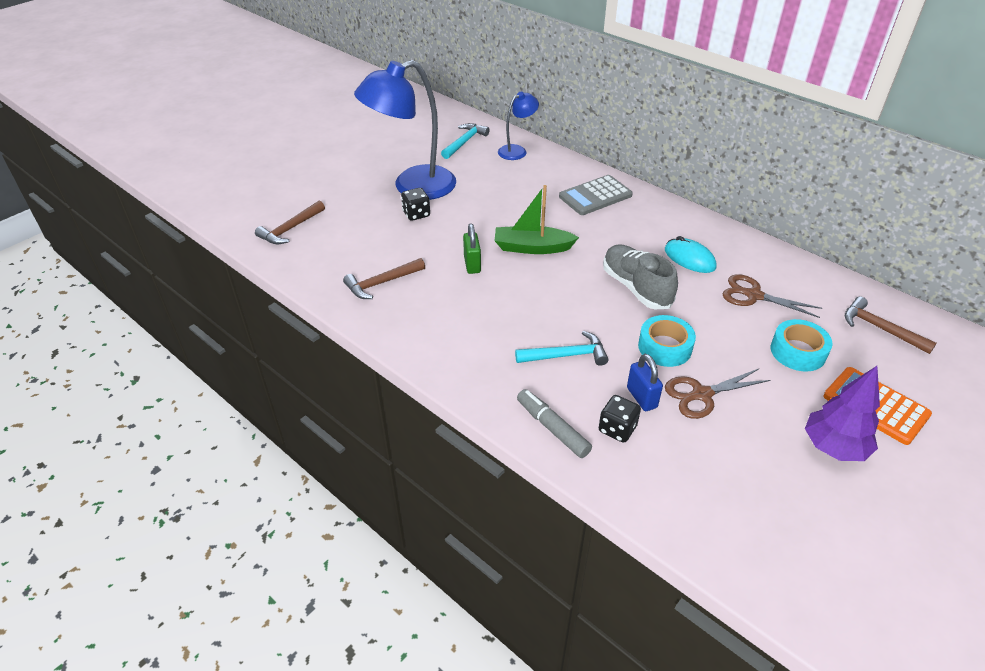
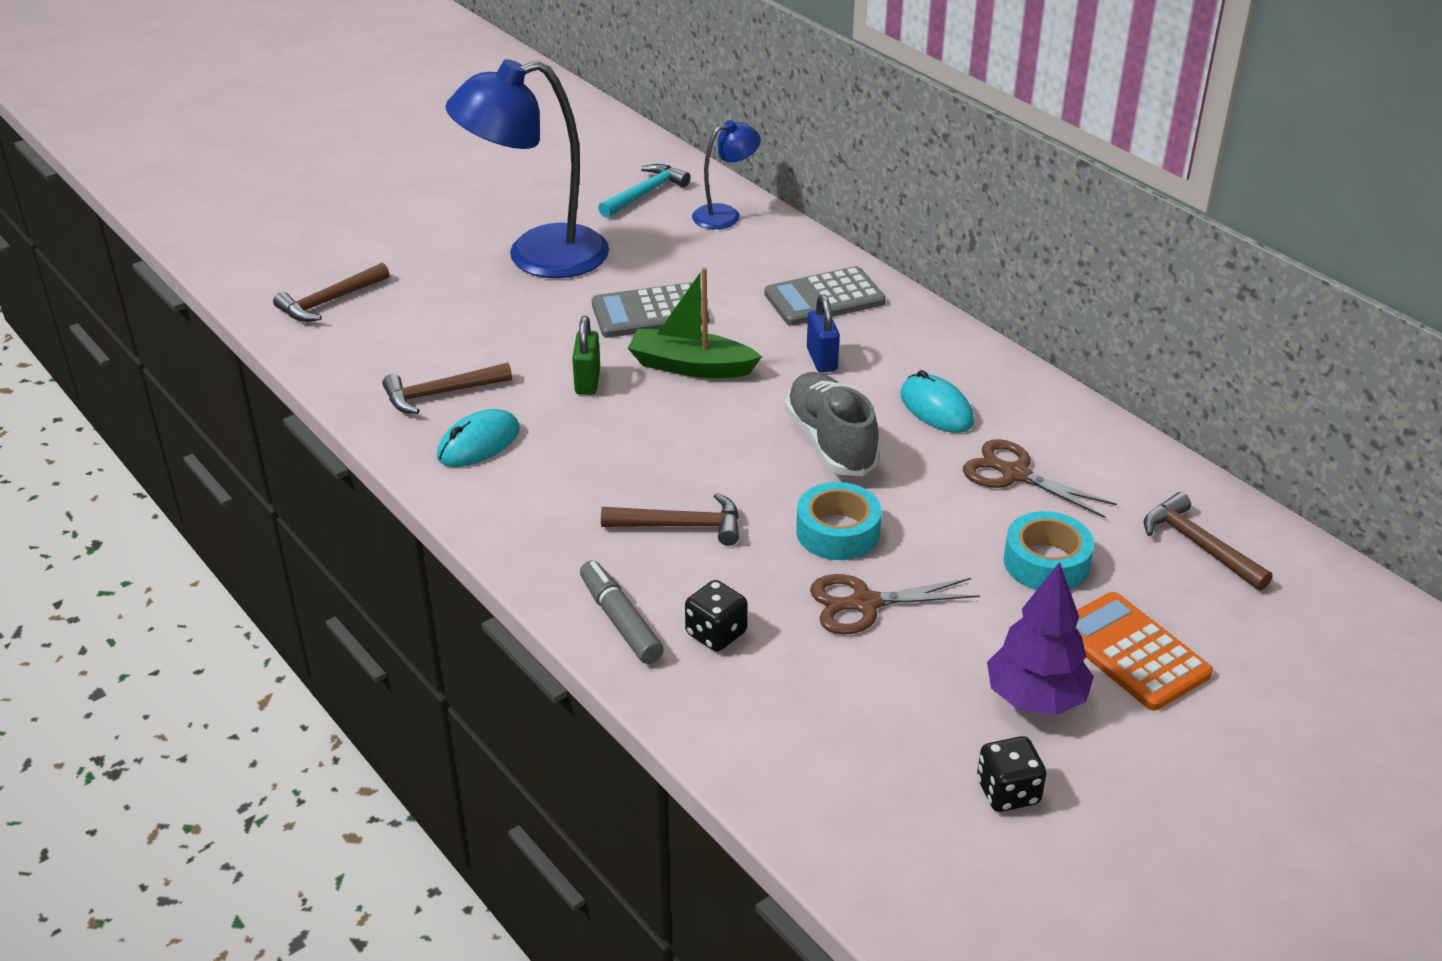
camera: 10 degrees right, 5 degrees down
black dice [401,188,430,221] -> black dice moved to [977,736,1046,812]
turquoise hammer [515,331,608,366] -> brown hammer [601,493,739,546]
blue padlock [627,354,663,411] -> blue padlock moved to [807,294,840,373]
none -> turquoise mouse [437,409,520,467]
none -> grey calculator [592,282,709,338]

